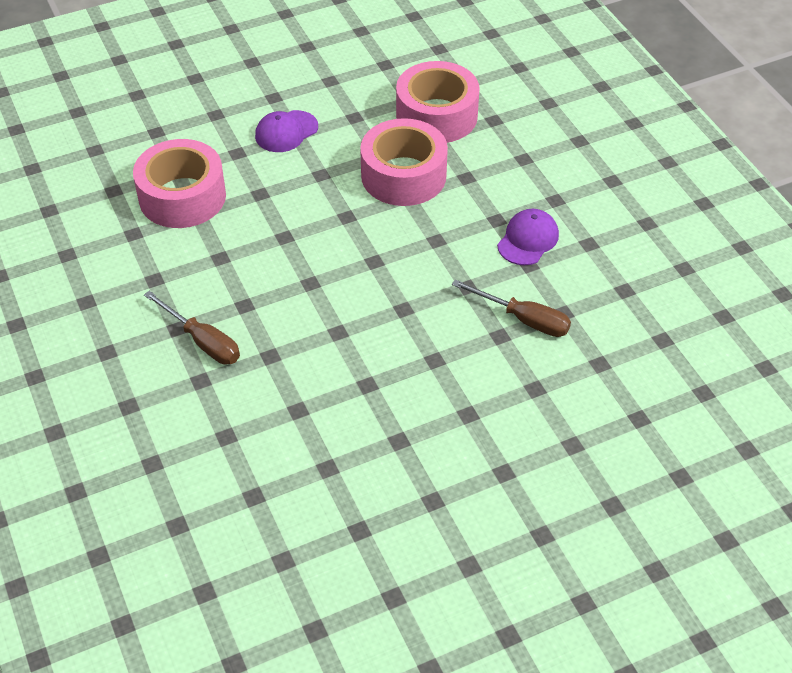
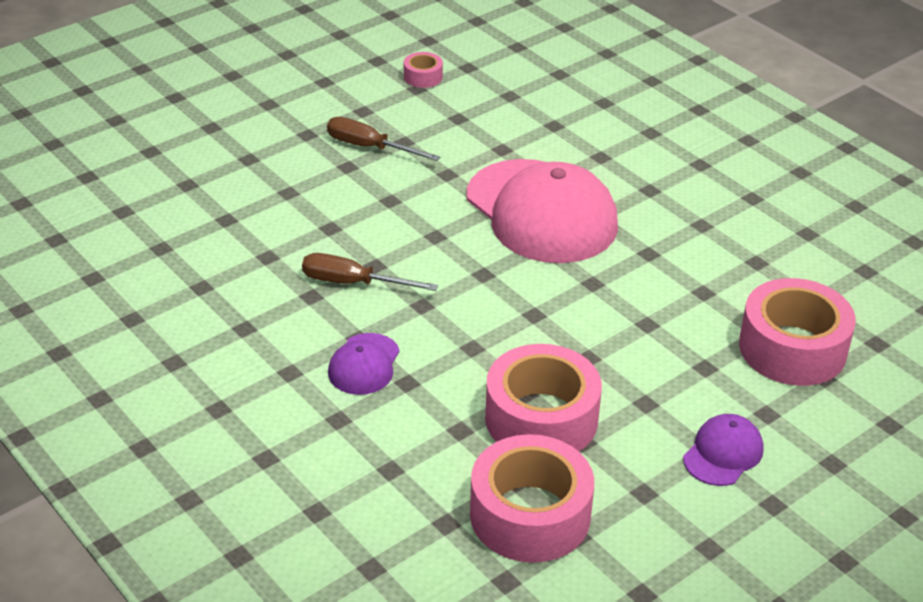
camera: 165 degrees right, 10 degrees down
brown screwdriver [144,291,240,365] -> brown screwdriver moved to [327,117,441,161]
none -> pink tape [404,52,443,88]
none -> pink cap [467,159,618,263]

